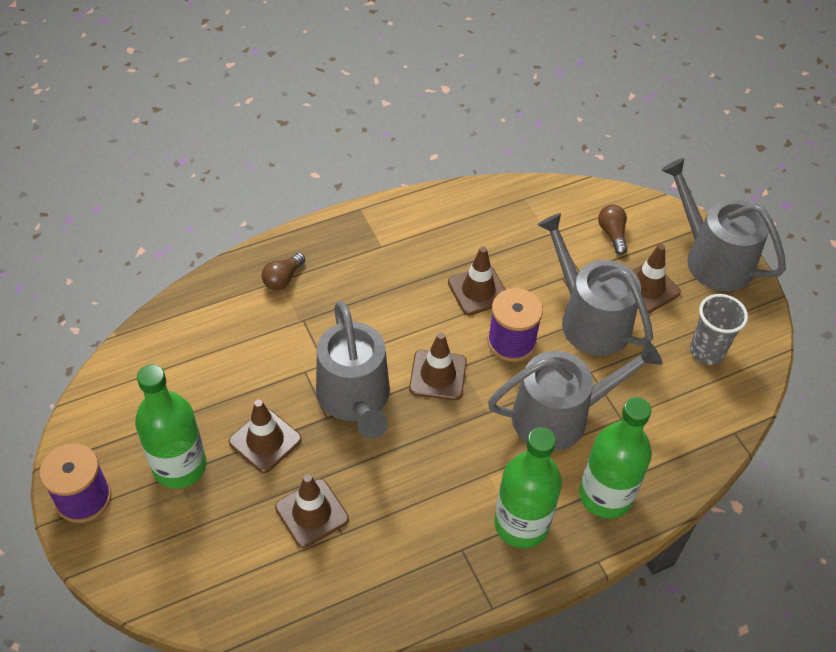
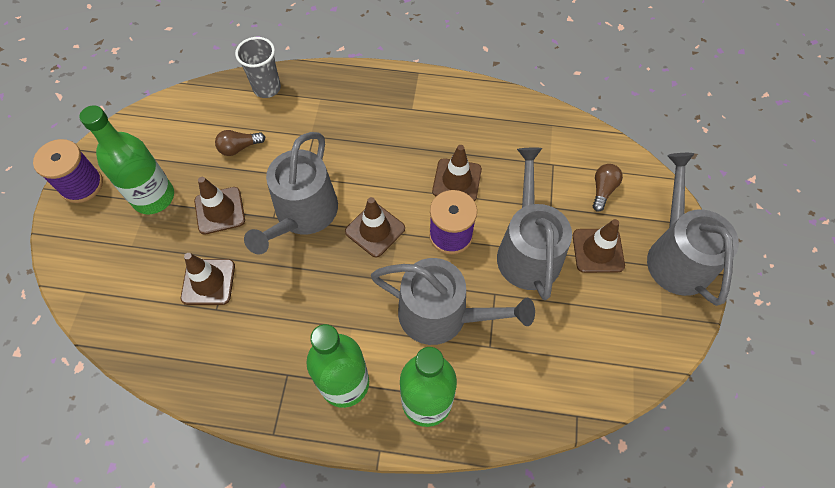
camera: 35 degrees right, 10 degrees up
brown light bulb [262,253,305,290] -> brown light bulb moved to [215,130,265,156]
grey cup [690,294,748,365] -> grey cup moved to [235,37,281,98]

